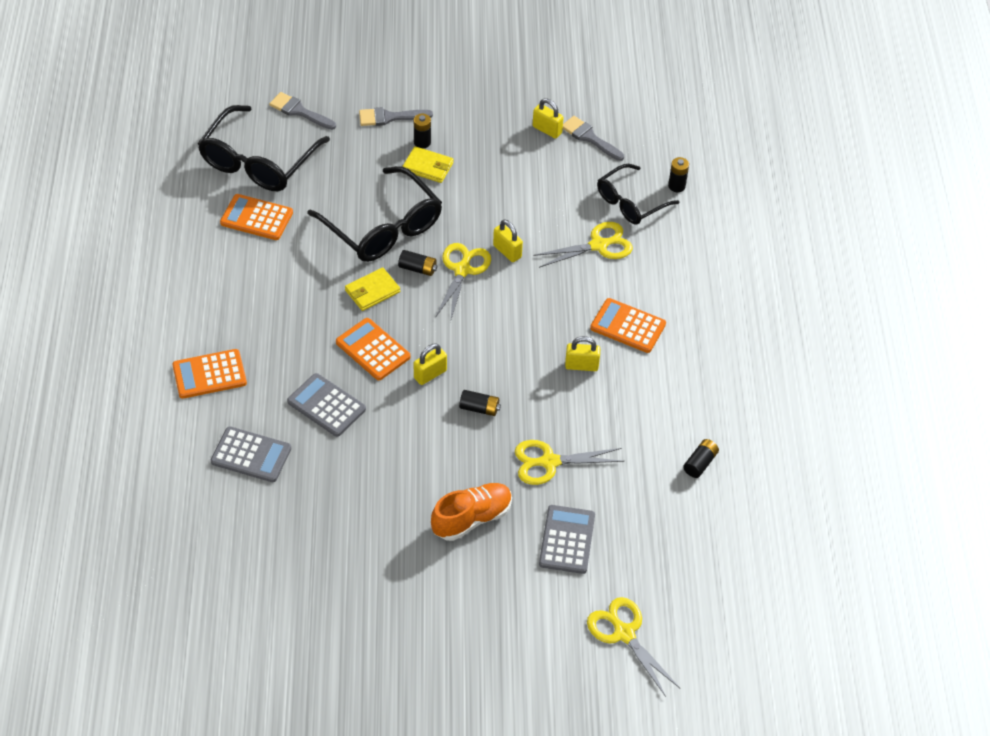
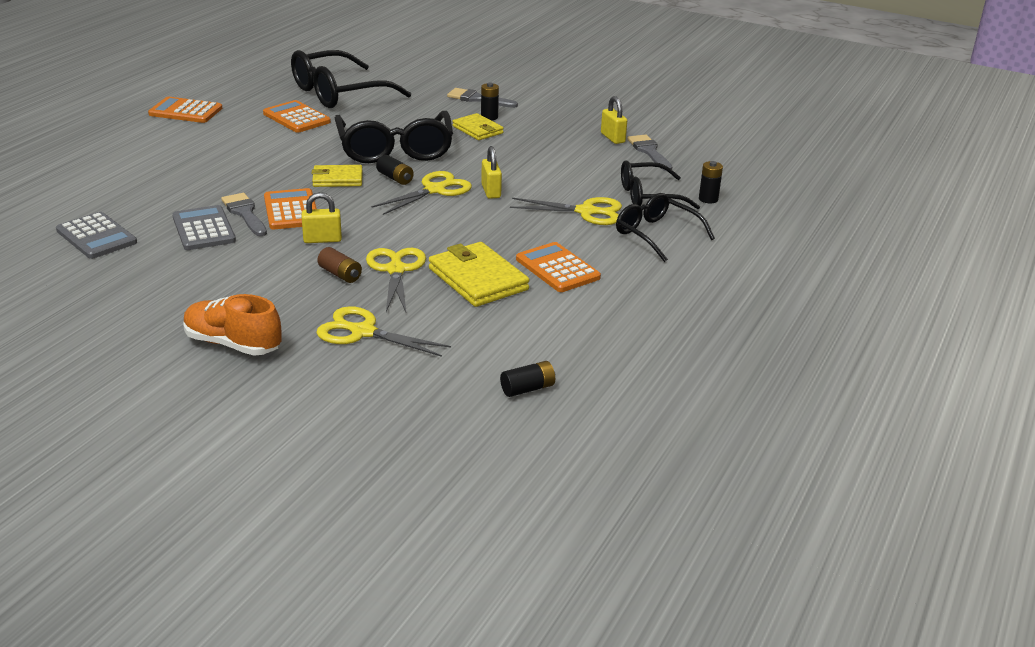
camera: 30 degrees right, 20 degrees down
orange calculator [172,349,247,399] -> orange calculator moved to [148,97,223,123]
grey brush [269,92,336,130] -> grey brush moved to [221,193,267,236]
orange shoe [431,483,512,541] -> orange shoe turned 150 degrees counterclockwise [183,294,281,356]
black battery [459,390,501,416] -> brown battery [317,247,362,283]
grey calculator [539,505,595,574] -> none
yellow padlock [565,336,600,371] -> yellow wallet [429,242,530,307]
yellow scissors [587,597,680,697] -> yellow scissors moved to [366,248,426,312]
none -> black glasses [616,193,715,262]

